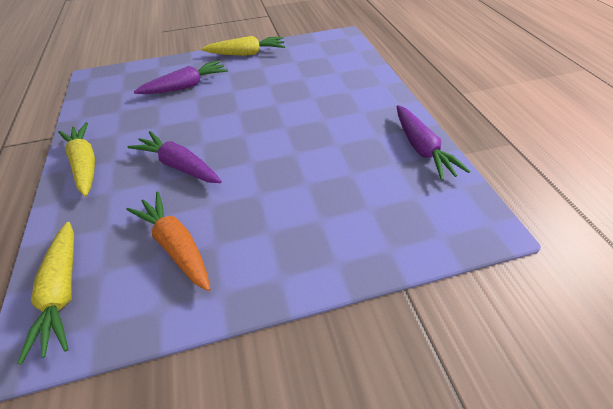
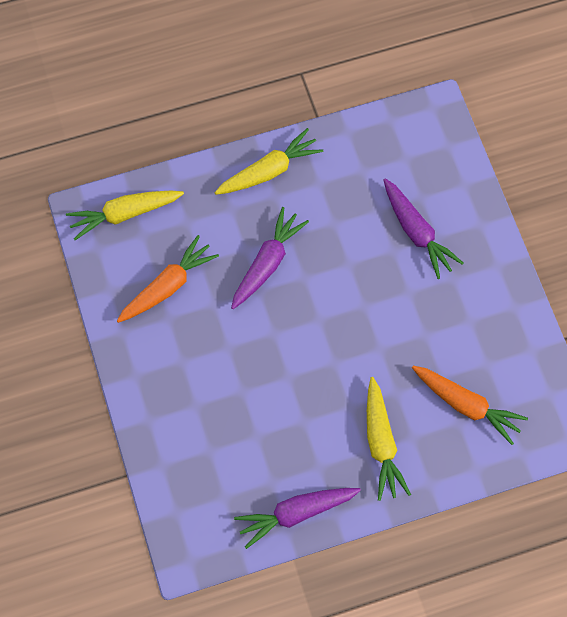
camera: 85 degrees right, 20 degrees up
yellow carrot [201,36,285,56] -> yellow carrot moved to [367,377,411,501]
none -> orange carrot [412,366,528,445]

